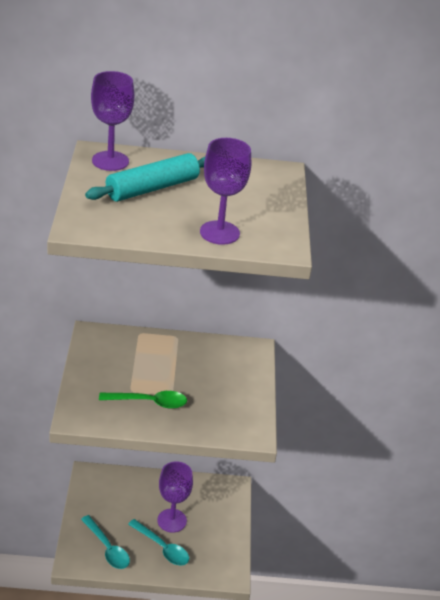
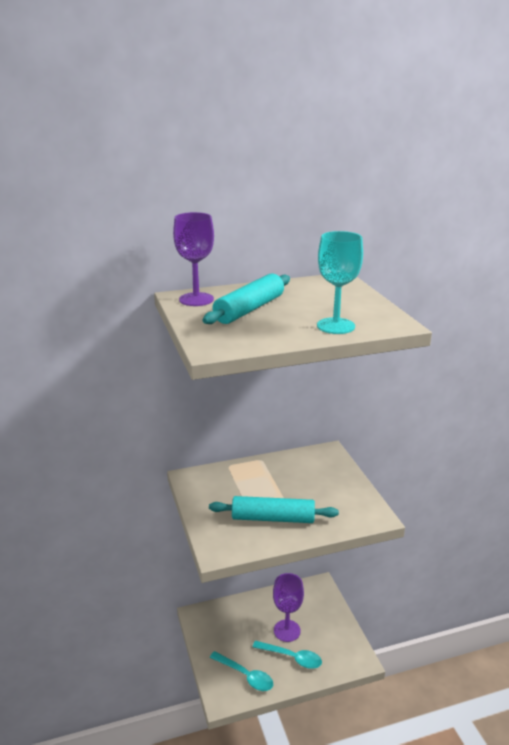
camera: 15 degrees left, 10 degrees down
green spoon [99,391,187,409] -> turquoise rolling pin [209,496,339,523]
purple goblet [200,138,251,245] -> turquoise goblet [317,231,363,334]

